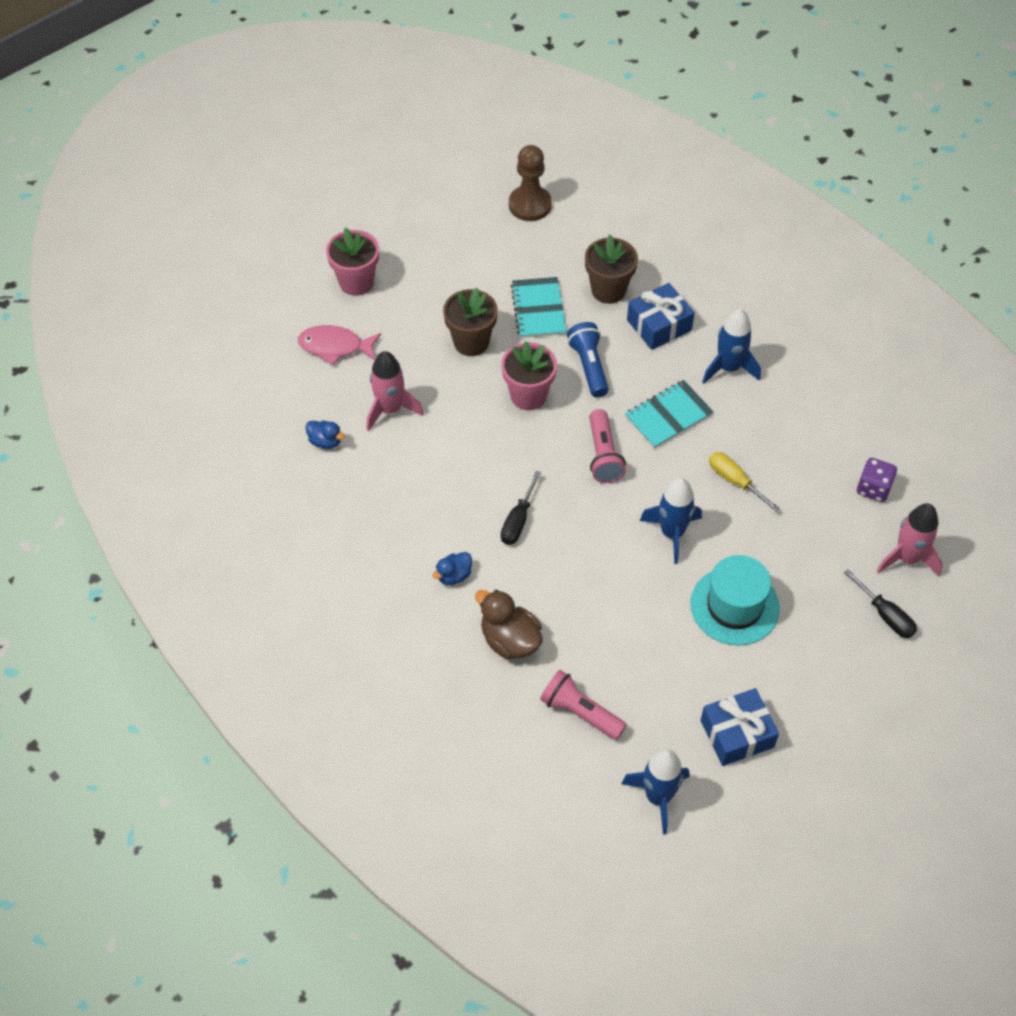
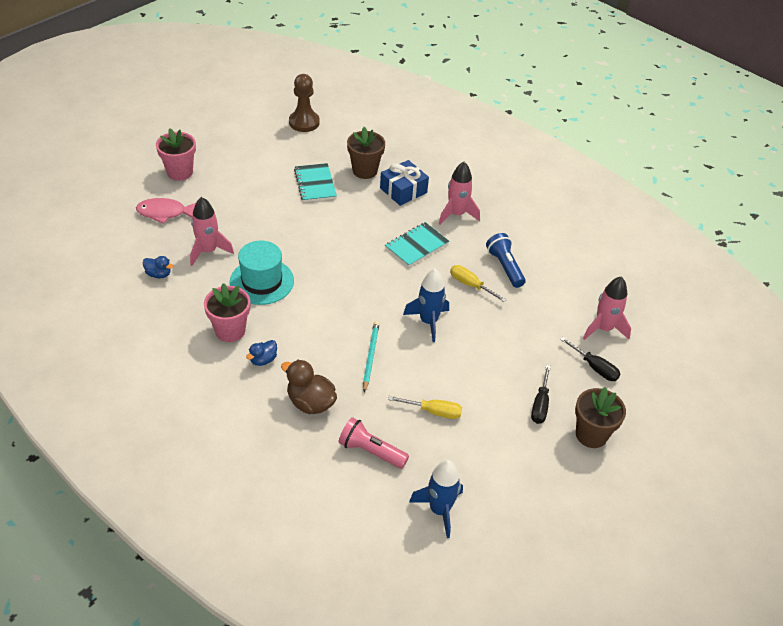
camera: 10 degrees left, 10 degrees down
brown flower pot [443,288,498,356] -> brown flower pot moved to [575,387,626,448]
pink flower pot [501,341,557,410] -> pink flower pot moved to [204,283,250,342]
black screwdriver [501,471,541,545] -> black screwdriver moved to [531,365,551,424]
blue flashlight [567,322,609,398] -> blue flashlight moved to [486,233,526,288]
pink flashlight [589,409,626,483] -> none
turquoise hat [690,555,780,645] -> turquoise hat moved to [230,241,294,305]
blue gift [700,688,779,766] -> none
blue rocket [702,309,761,384] -> pink rocket [439,162,480,225]
purple dice [857,458,897,502] -> none
none -> turquoise pencil [363,321,380,392]
none -> yellow screwdriver [388,396,462,419]

